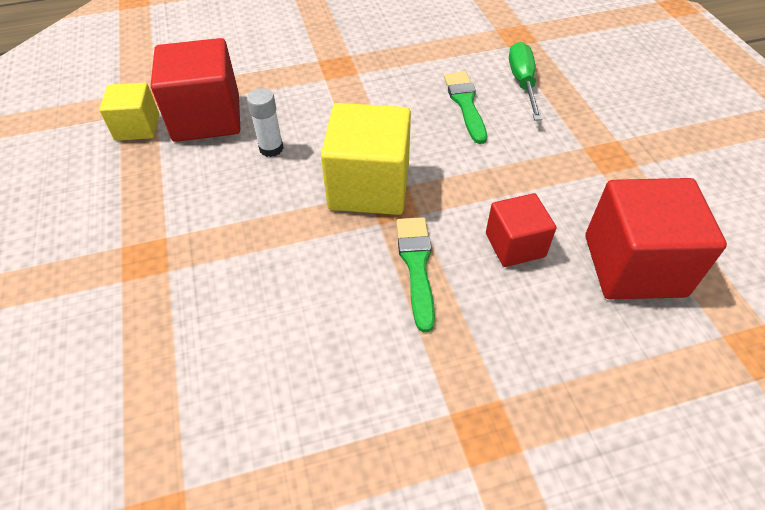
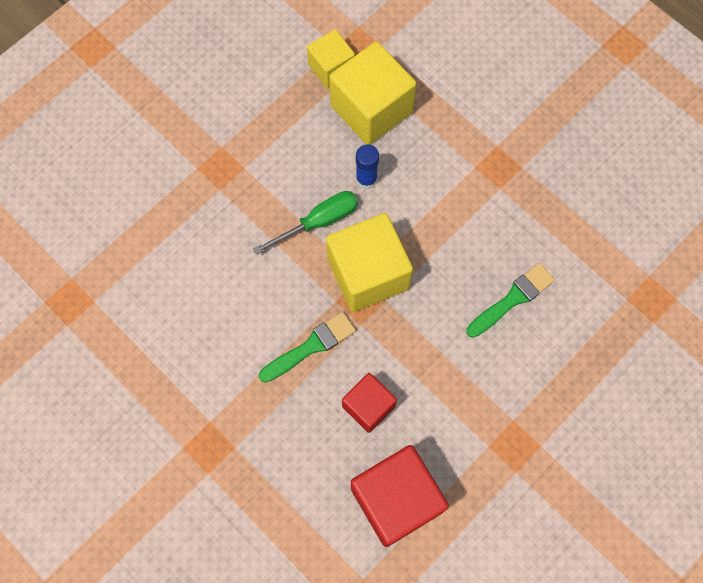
camera: 60 degrees right, 20 degrees up
red cube [151,38,240,142] -> yellow cube [329,42,416,145]
white glue stick [247,88,284,157] -> blue glue stick [356,144,379,189]
green screwdriver [509,42,542,120] -> green screwdriver moved to [253,191,358,255]

